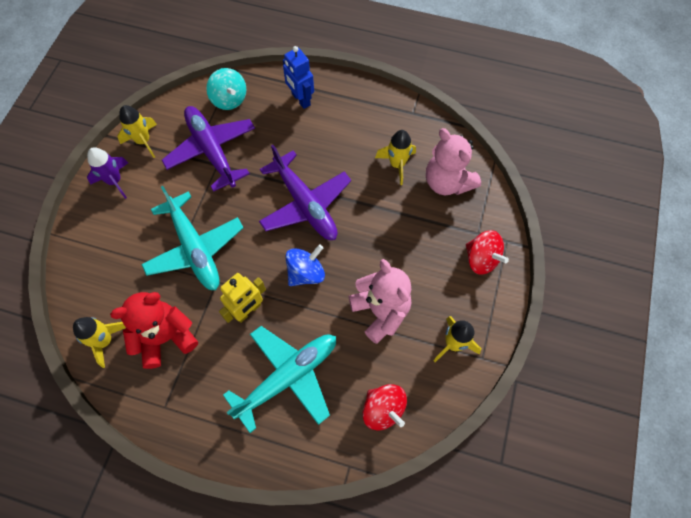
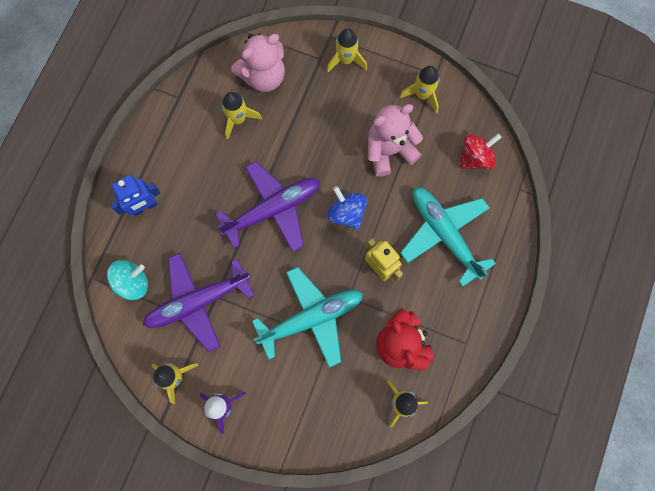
camera: 85 degrees left, 10 degrees up
red spinning top [466,230,509,275] -> yellow rocket [327,29,367,73]

